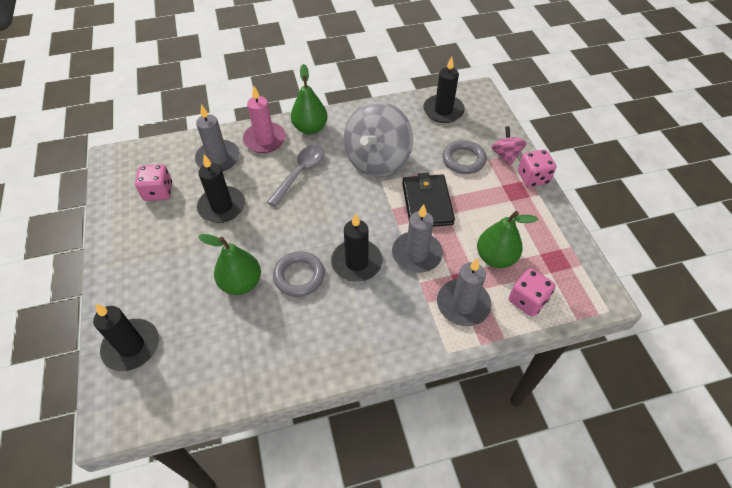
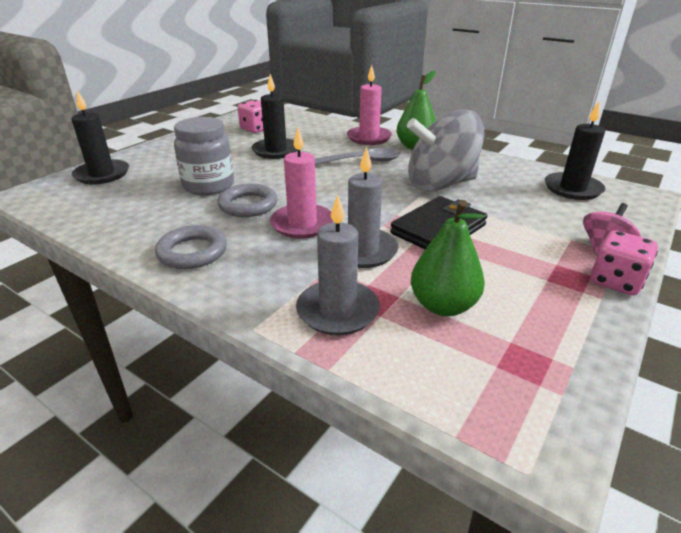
camera: 50 degrees right, 20 degrees down
grey candle [195,104,240,171] -> none
green pear [198,234,261,295] -> grey jar [174,117,234,195]
black candle [331,213,382,282] -> pink candle [270,127,333,238]
grey ring [442,140,487,174] -> grey ring moved to [155,225,227,269]
pink dice [509,268,555,316] -> none

